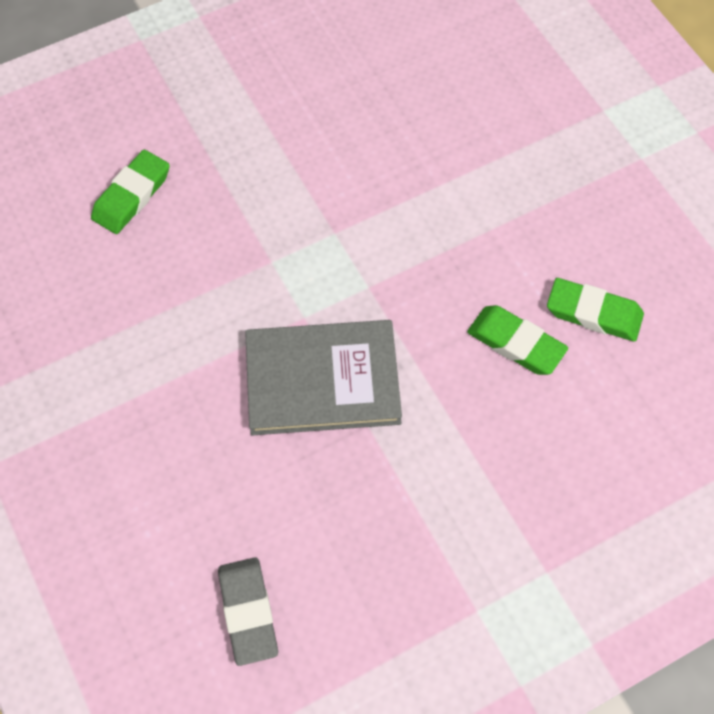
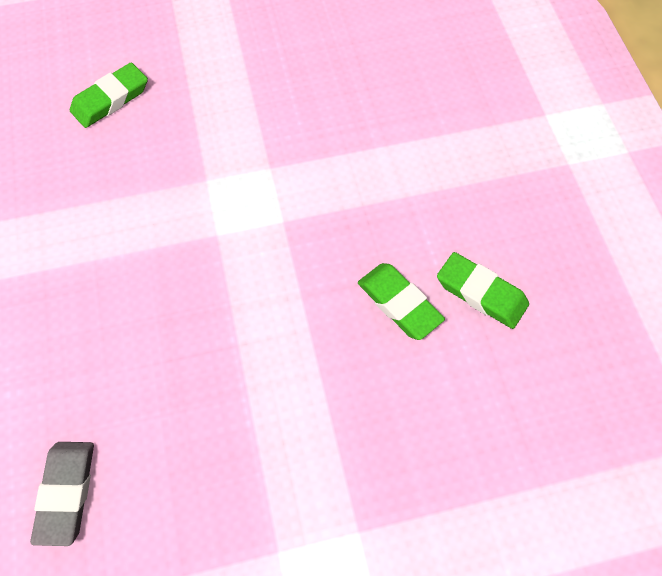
camera: 15 degrees right, 0 degrees up
grey book [245,320,402,435] -> none

